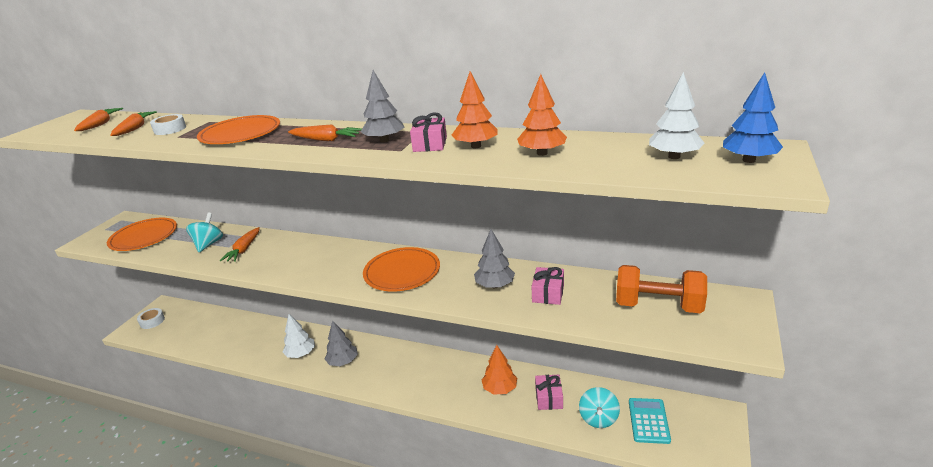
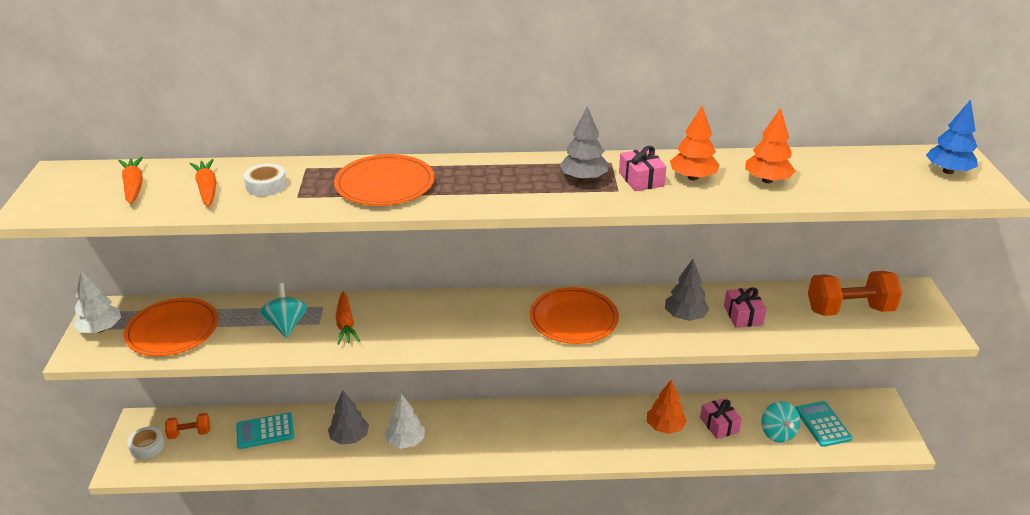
camera: 25 degrees left, 5 degrees up
orange carrot [288,125,362,141] -> none
grey tree [325,320,358,366] -> grey tree moved to [328,390,369,445]
white tree [649,72,704,159] -> white tree moved to [73,271,121,333]
none -> orange dumbbell [165,413,210,440]
none -> turquoise calculator [236,412,294,449]

